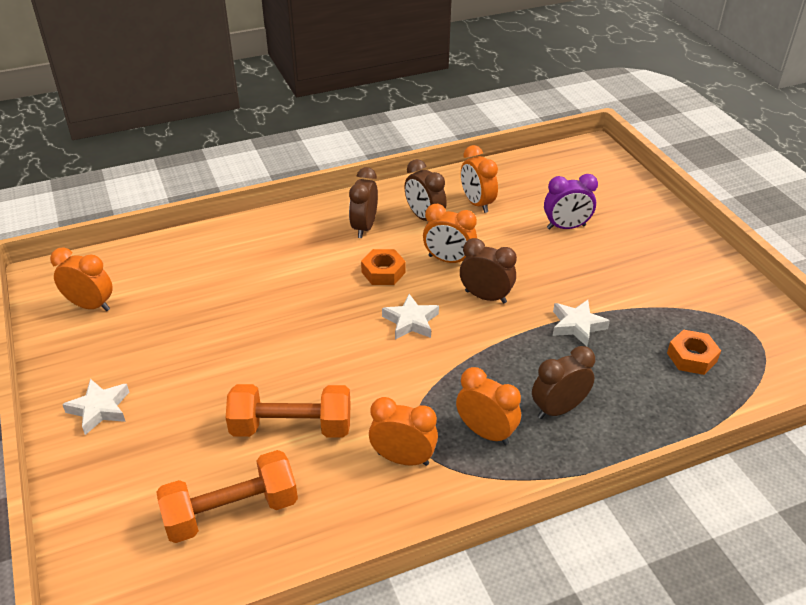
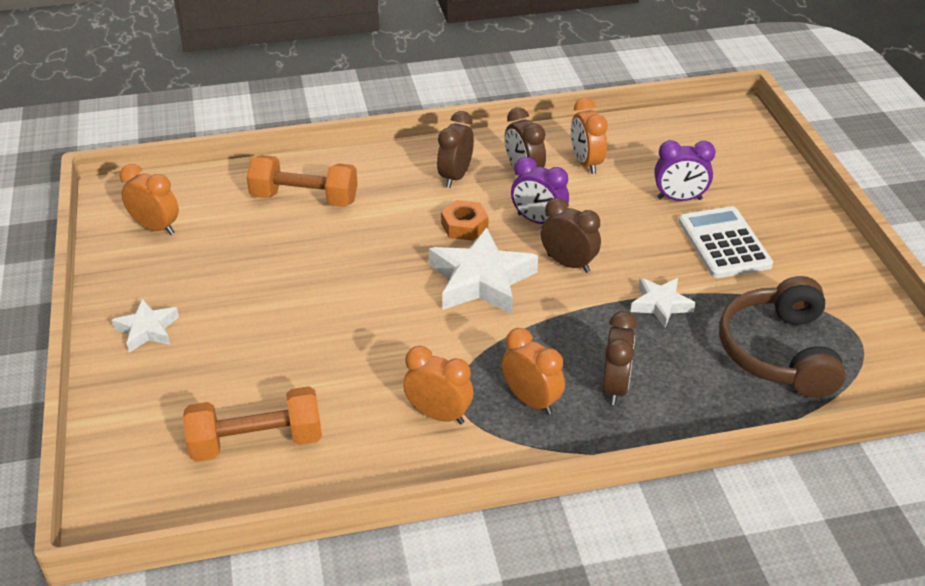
camera: 10 degrees right, 0 degrees up
orange dumbbell [226,384,351,438] -> orange dumbbell moved to [247,155,358,207]
white star [382,294,439,339] -> white star [429,227,538,314], size x1.78
orange clock [423,204,477,263] -> purple clock [511,157,569,224]
brown clock [532,346,595,419] -> brown clock turned 120 degrees clockwise [602,311,637,405]
orange nut [667,330,721,375] -> brown headphones [719,276,846,398]
none -> white calculator [678,206,773,278]

